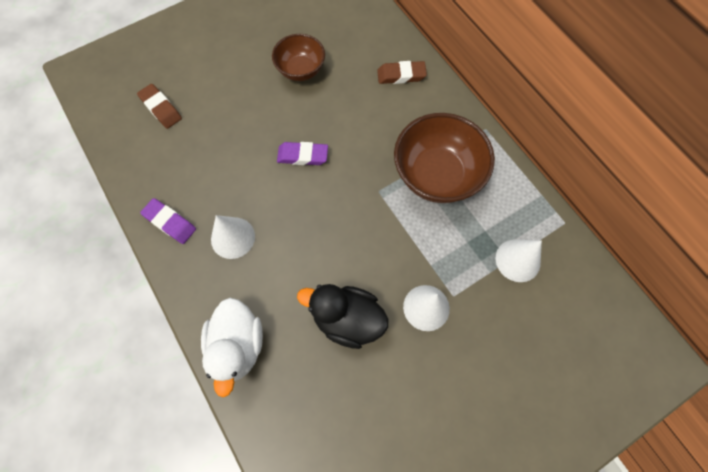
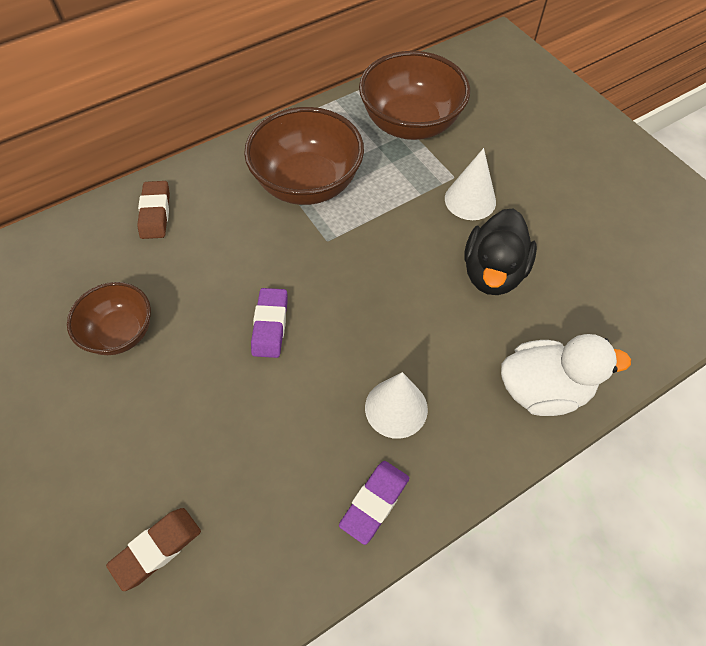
camera: 90 degrees left, 10 degrees down
white cone [496,239,542,282] -> brown bowl [359,51,470,140]

